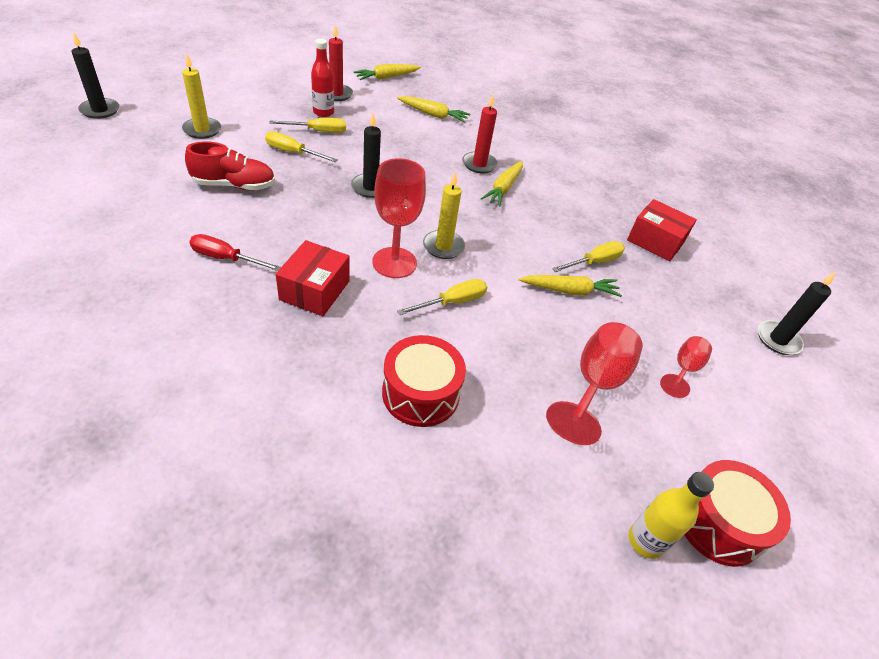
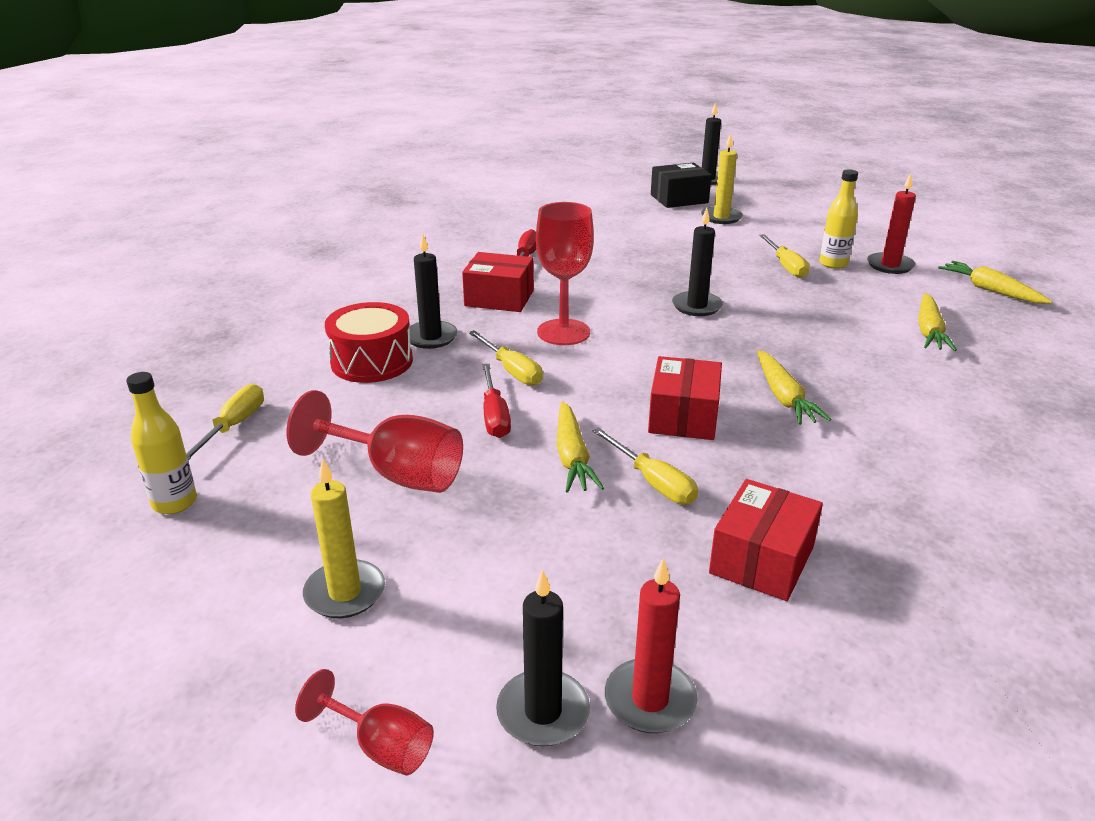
camera: 90 degrees right, 15 degrees down
red shoe [185,141,275,190] -> none
yellow screwdriver [265,131,338,162] -> yellow screwdriver moved to [186,384,264,460]
red bottle [311,39,334,117] -> yellow bottle [819,169,858,269]
yellow candle [423,171,465,259] -> yellow candle moved to [303,459,385,618]
red candle [462,94,498,174] -> red candle moved to [605,558,698,733]
yellow carrot [481,161,523,207] -> yellow carrot turned 120 degrees counterclockwise [757,350,831,425]
red goblet [660,336,712,398] -> red goblet moved to [295,669,434,775]
red drum [685,460,791,567] -> none
none -> black candle [410,234,458,349]
none -> red screwdriver [482,364,511,438]
none -> red box [648,356,722,440]
none -> black box [651,163,712,208]

